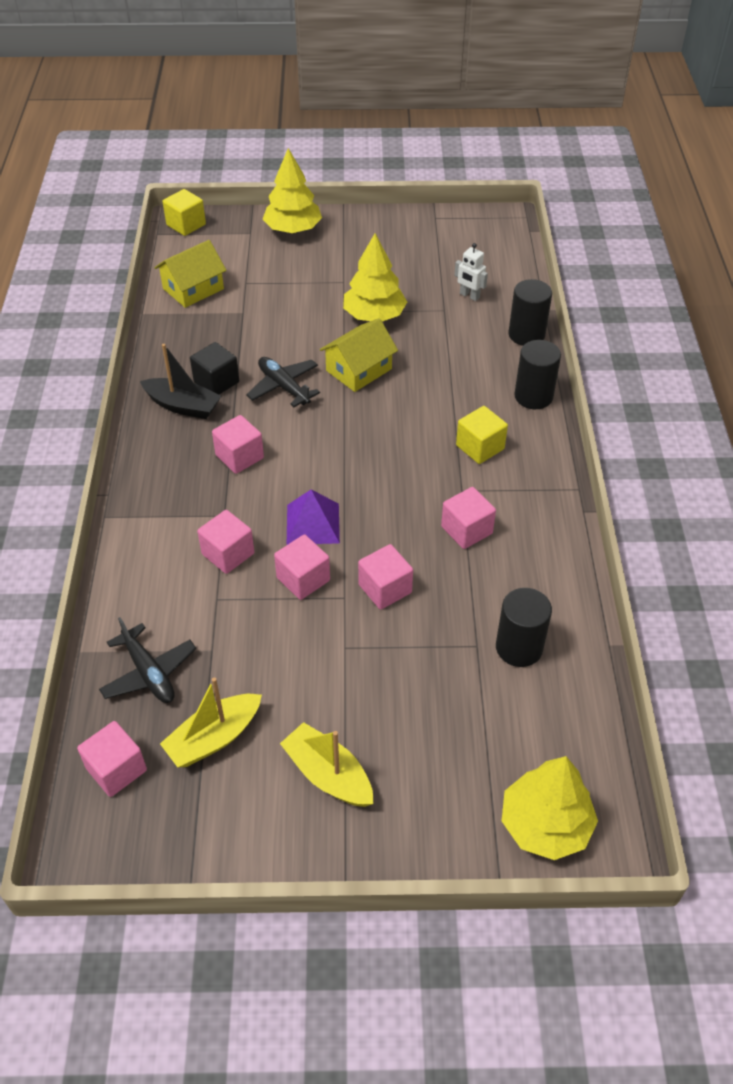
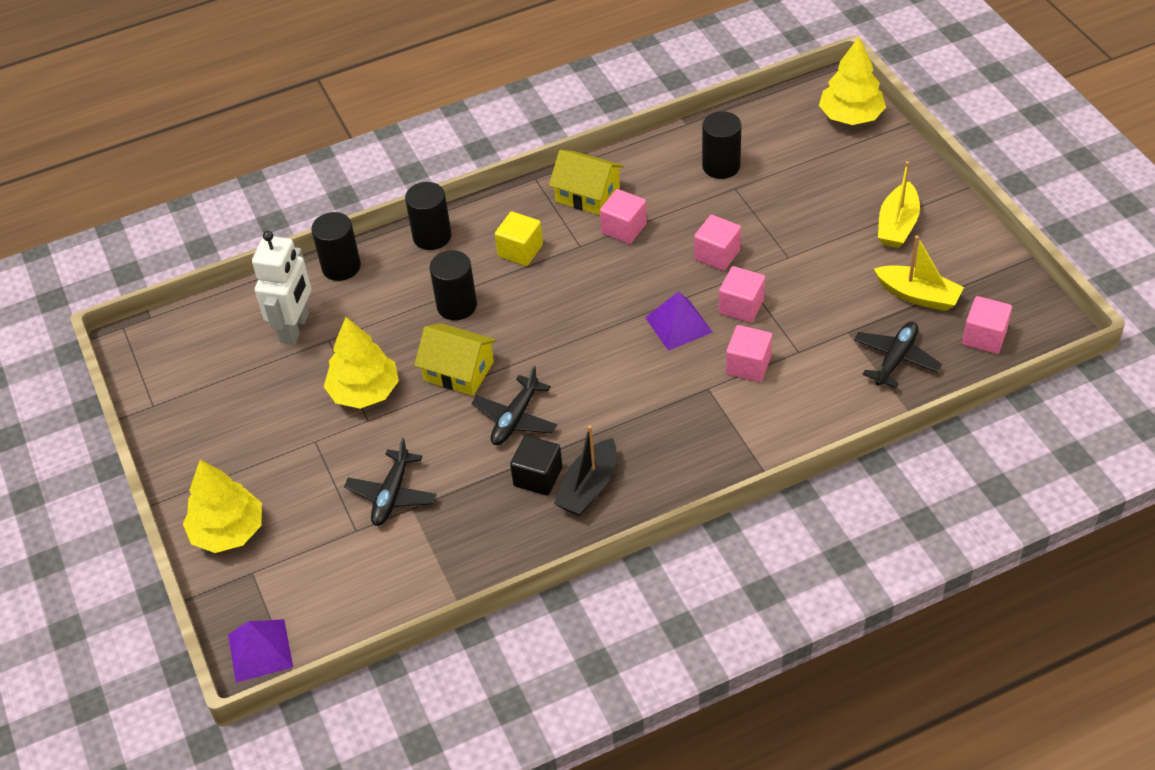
camera: 110 degrees left, 0 degrees up
black boat [140,344,221,419] -> black boat turned 150 degrees counterclockwise [554,425,616,516]
yellow house [154,240,227,308] -> yellow house moved to [549,150,624,215]
yellow cube [163,189,206,236] -> purple pyramid [228,619,293,683]
pink cube [212,415,264,474] -> none
white robot [454,243,488,301] -> white robot [252,231,311,345], size x1.92
none -> black plane [344,438,437,526]
none -> black cylinder [429,250,477,320]

